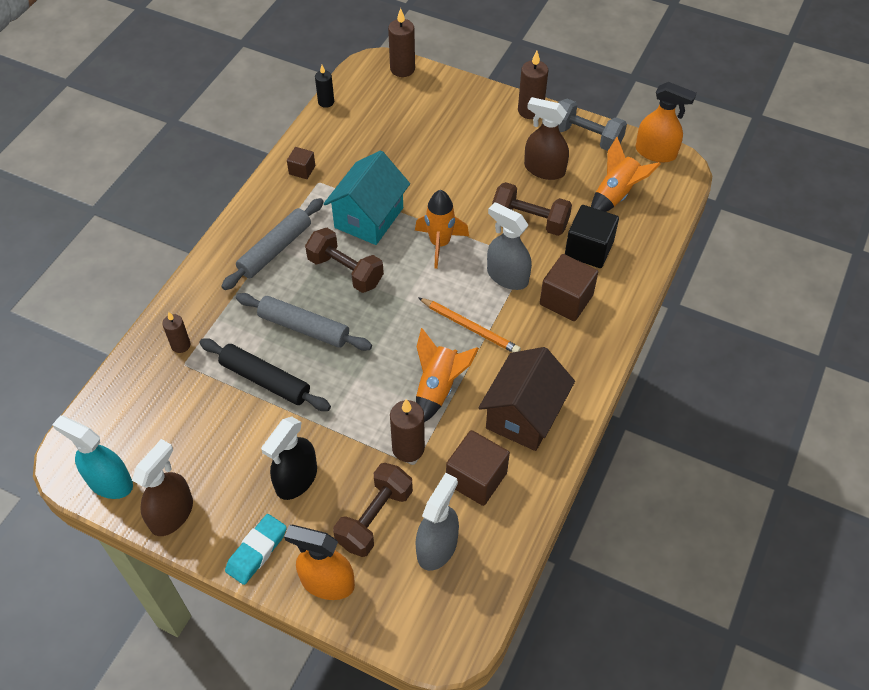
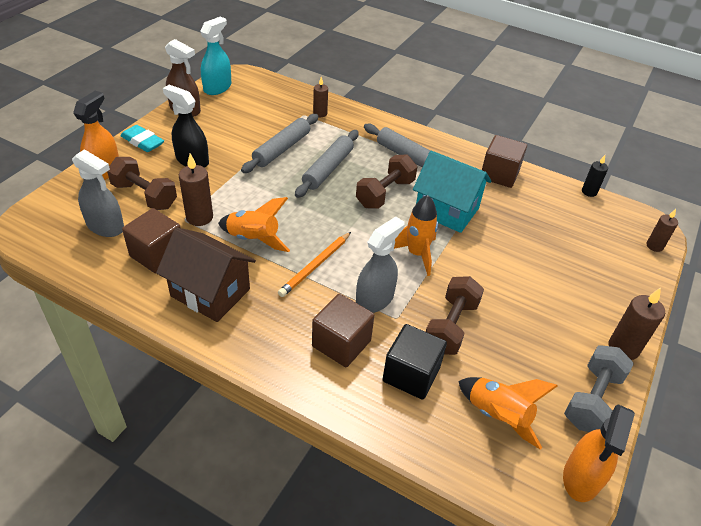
camera: 90 degrees right, 10 degrees down
black rolling pin [199,338,331,411] -> grey rolling pin [241,114,319,173]
brown cube [287,147,315,179] -> brown cube [482,135,527,188], size x1.82
brown candle [388,8,415,77] -> brown candle [646,209,678,252], size x0.64
brown spray bottle [524,97,569,180] -> none

